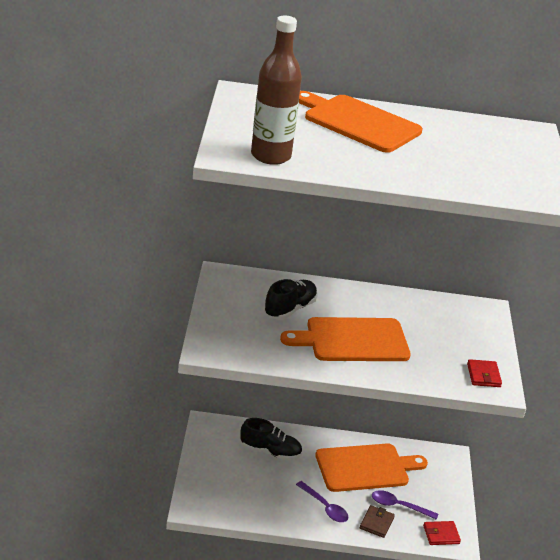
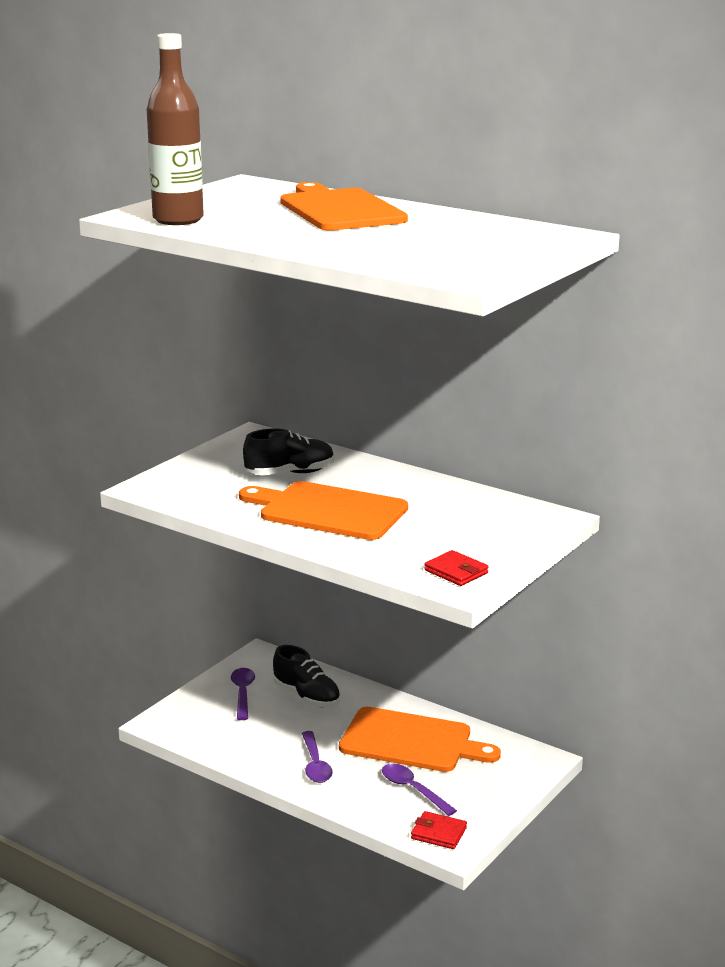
camera: 35 degrees right, 10 degrees down
brown wallet [360,505,395,538] -> none
red wallet [467,359,502,387] -> red wallet turned 75 degrees counterclockwise [424,550,489,586]
none -> purple spoon [231,668,255,720]

